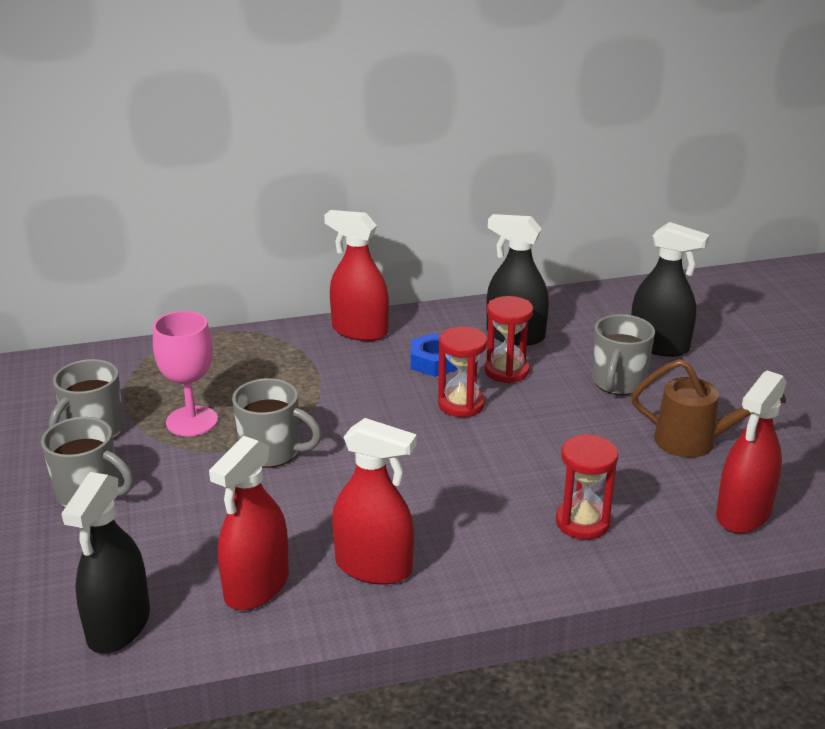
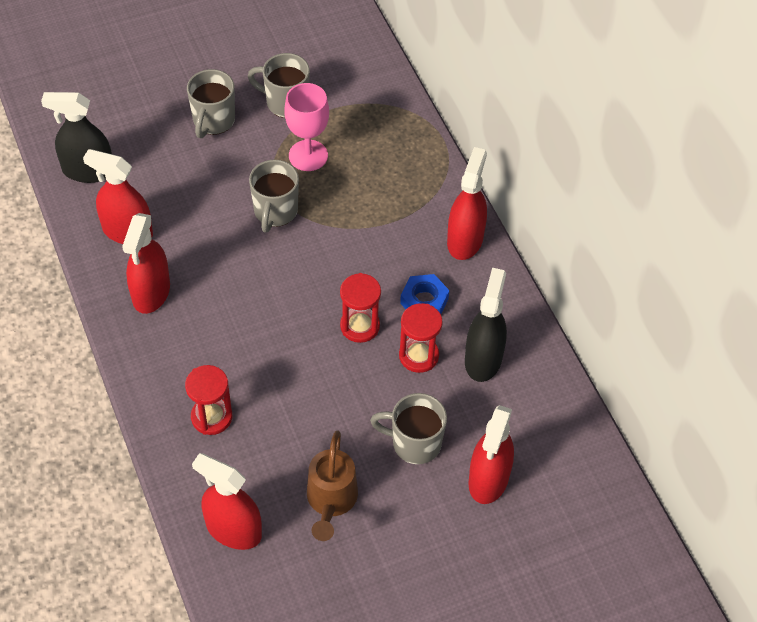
camera: 80 degrees right, 25 degrees up
black spray bottle [631,222,710,357] -> red spray bottle [468,405,514,504]

